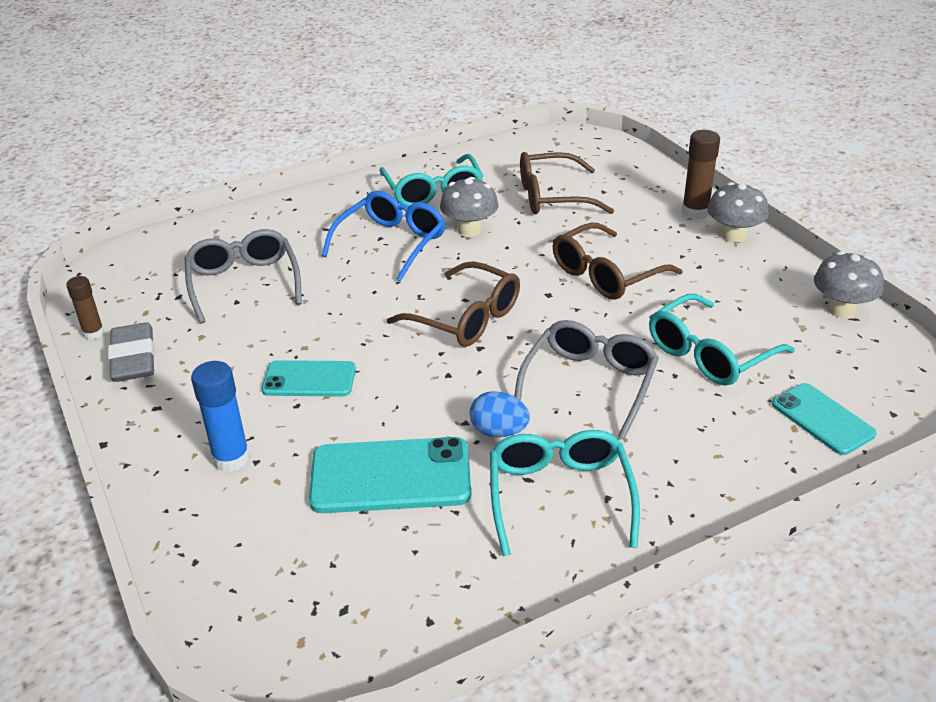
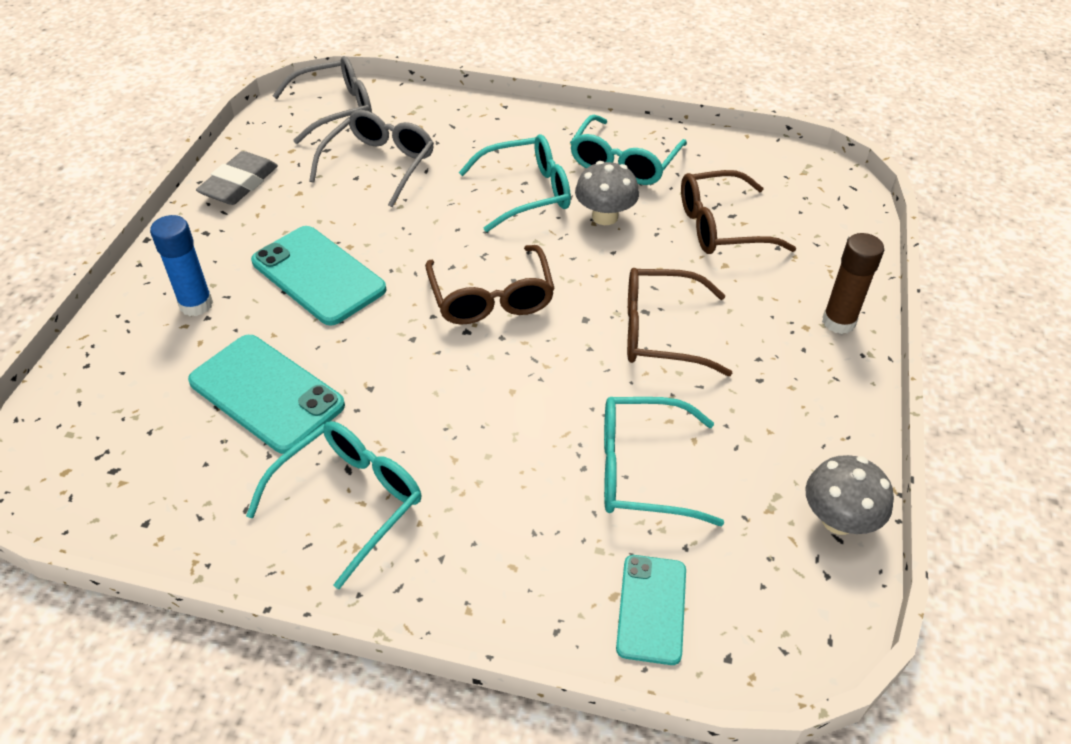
camera: 40 degrees right, 10 degrees up
brown glue stick [66,276,104,340] -> none
turquoise phone [262,360,356,396] -> turquoise phone [251,226,386,326], size x1.59
blue glasses [322,191,445,281] -> turquoise glasses [459,134,571,232]
blue egg [470,391,530,437] -> none
grey glasses [514,320,659,439] -> grey glasses moved to [273,56,372,144]
brown glasses [520,152,614,214] -> brown glasses turned 45 degrees counterclockwise [681,170,796,254]
grey mushroom [707,182,769,243] -> none

